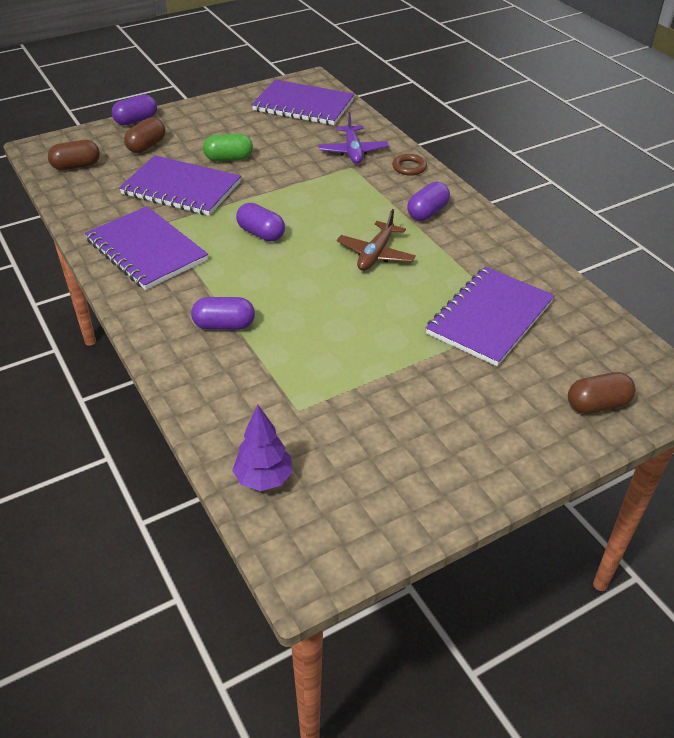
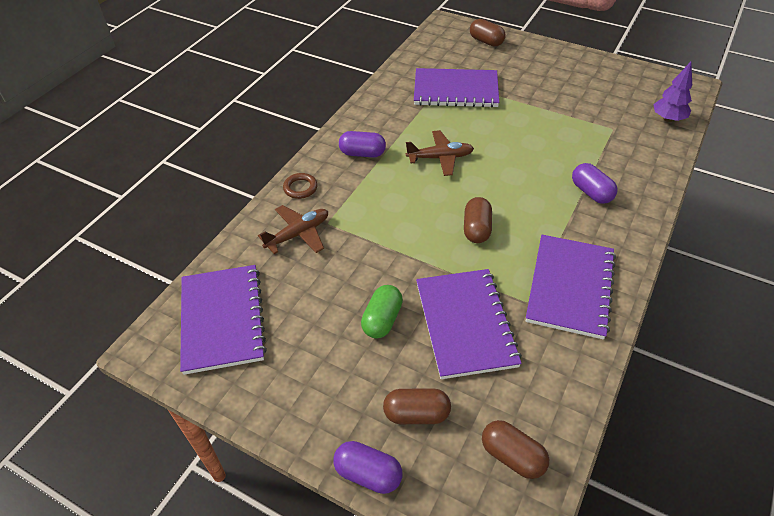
camera: 120 degrees left, 5 degrees up
green capsule [203,134,253,161] -> green capsule turned 60 degrees clockwise [361,285,403,338]
purple capsule [236,203,285,241] -> brown capsule [464,197,492,243]
purple plane [318,112,389,164] -> brown plane [258,205,328,254]

